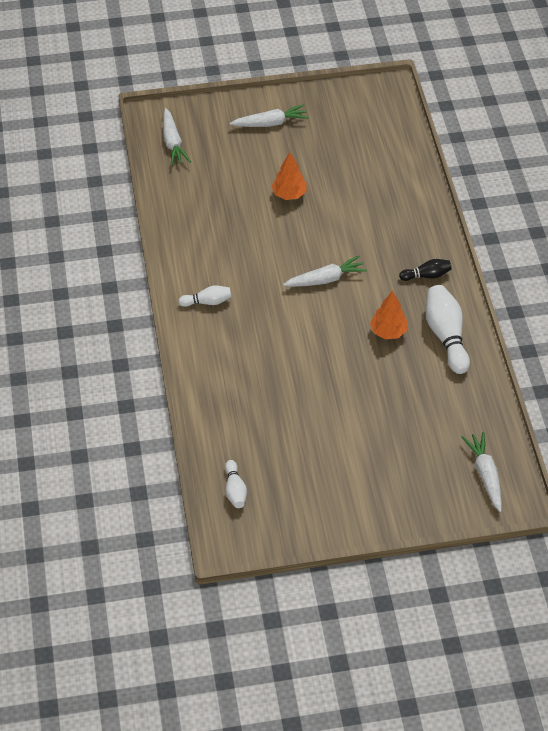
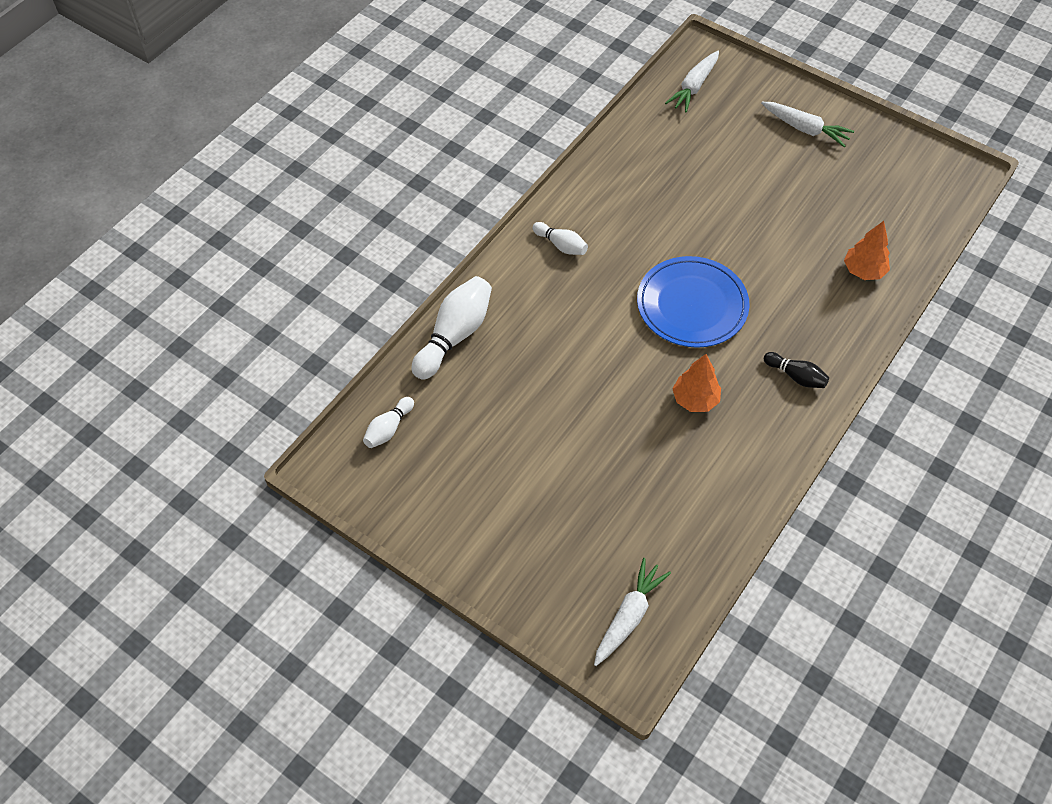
camera: 45 degrees right, 5 degrees up
orange tree [271,152,306,200] -> orange tree moved to [844,221,890,280]
white carrot [283,256,367,287] -> blue plate [637,256,749,348]
white bowling pin [426,285,470,374] -> white bowling pin moved to [412,276,492,380]

